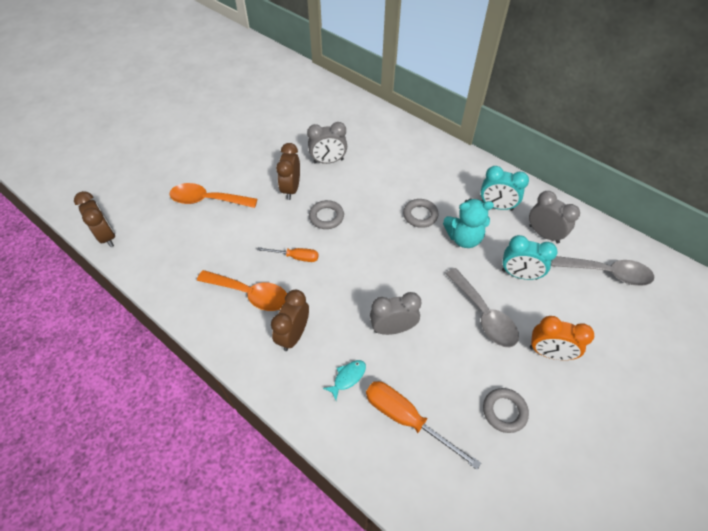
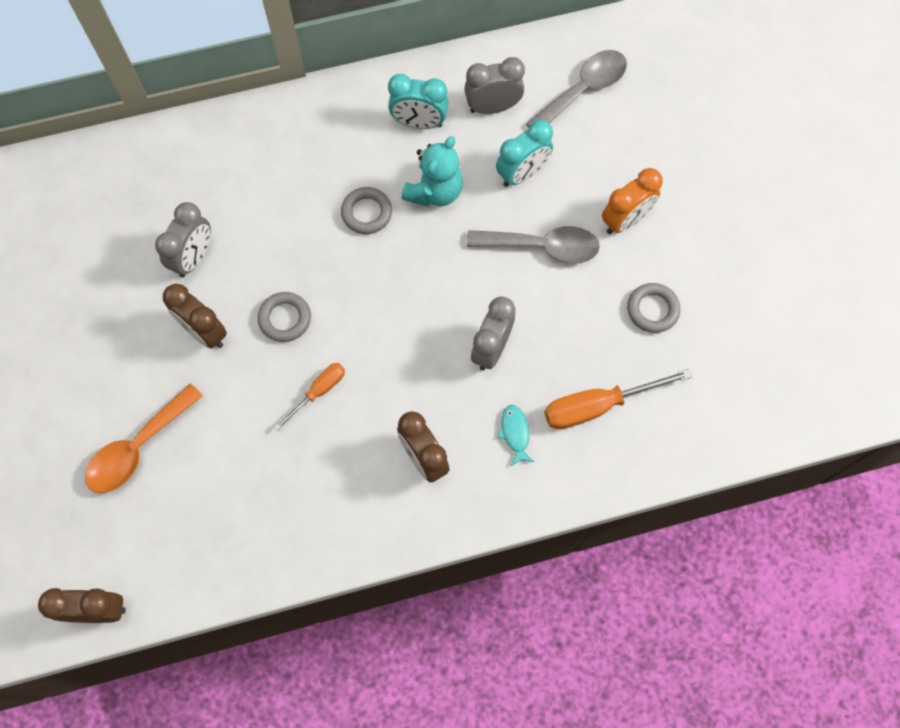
camera: 55 degrees left, 15 degrees up
orange spoon [197,270,287,311] -> none
turquoise clock [480,166,529,211] -> turquoise clock turned 45 degrees clockwise [388,74,448,129]

